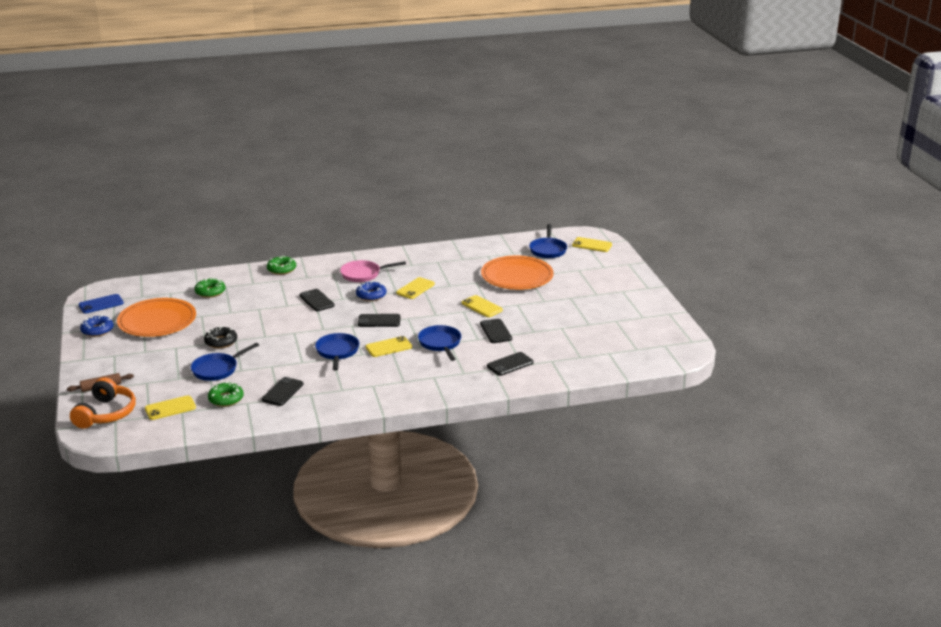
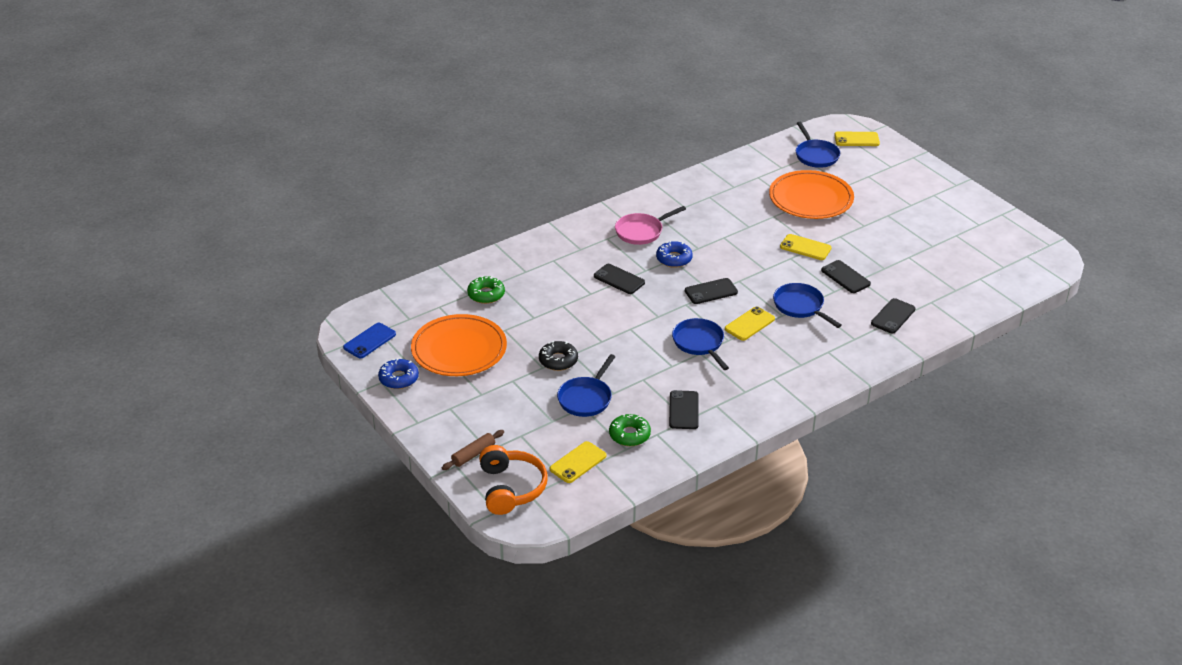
camera: 20 degrees left, 10 degrees up
green donut [267,256,296,275] -> none
yellow phone [396,277,435,299] -> none

